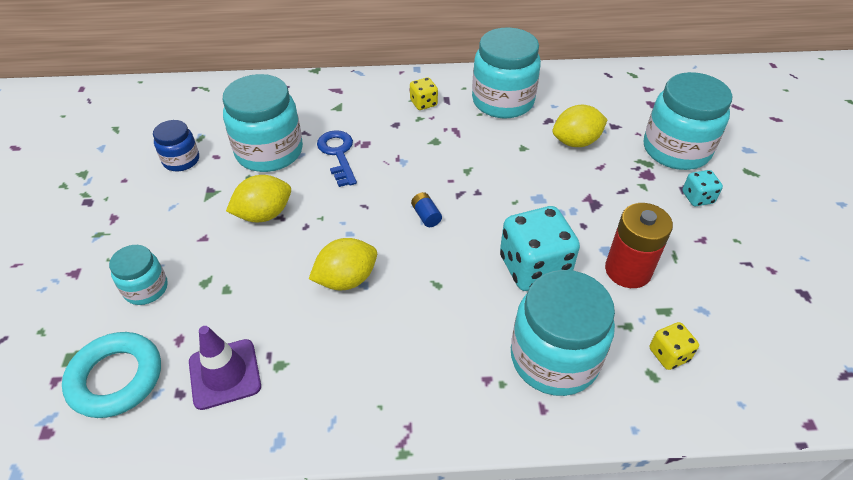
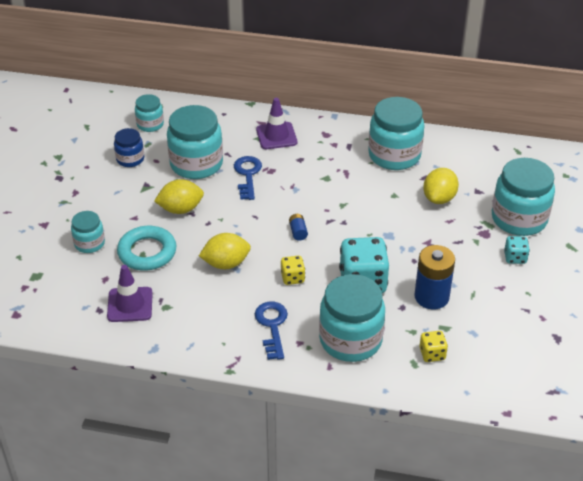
camera: 15 degrees right, 5 degrees down
turquoise ring [62,332,161,418] -> turquoise ring moved to [117,226,176,271]
yellow dice [410,77,438,110] -> yellow dice moved to [281,256,305,285]
yellow lemon [553,105,608,147] -> yellow lemon turned 60 degrees counterclockwise [423,168,459,204]
red battery [605,203,673,288] -> blue battery [414,245,455,309]
none -> turquoise jar [135,94,164,132]
none -> blue key [255,302,288,360]
none -> purple traffic cone [256,98,297,149]

